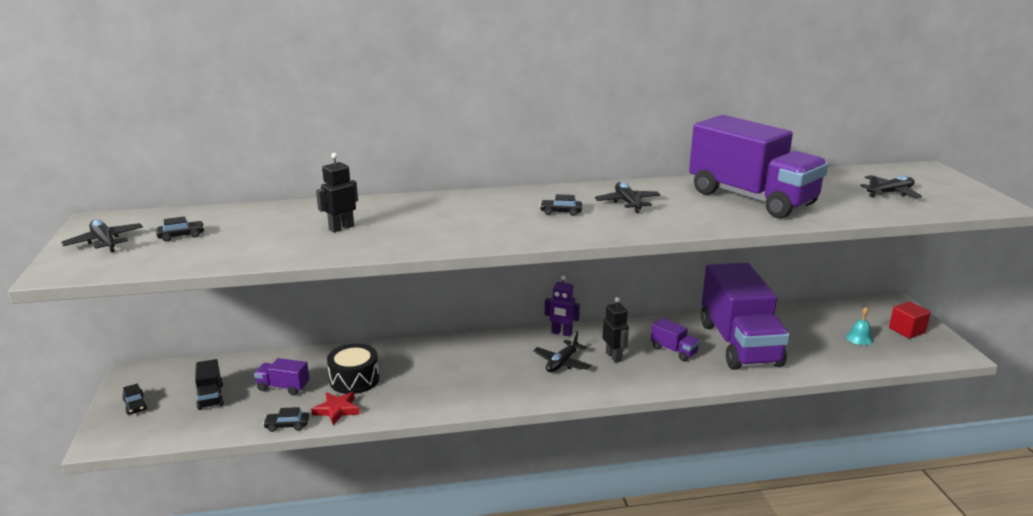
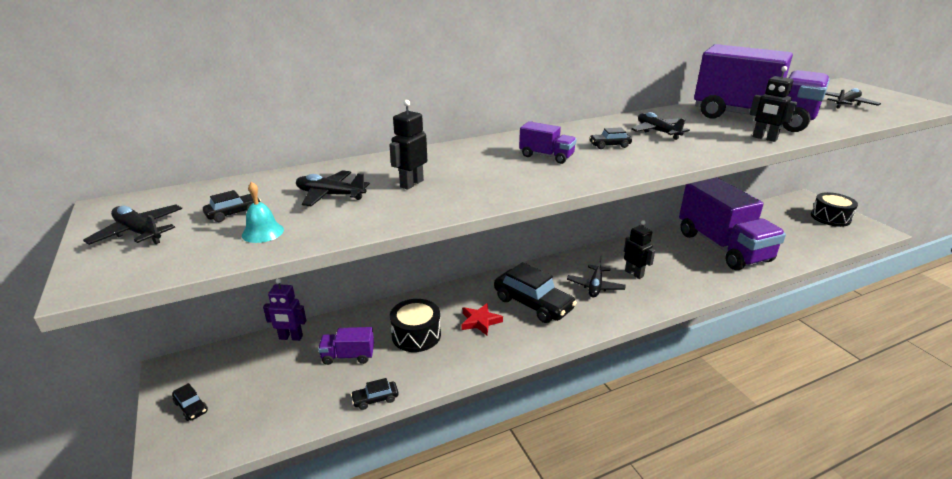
camera: 15 degrees left, 5 degrees up
black truck [195,359,224,410] -> none
red star [311,392,360,425] -> red star moved to [462,303,503,335]
purple robot [545,276,580,337] -> purple robot moved to [263,278,306,341]
purple truck [651,318,700,361] -> purple truck moved to [519,121,577,164]
turquoise bell [846,307,874,345] -> turquoise bell moved to [242,182,284,243]
red cube [889,301,931,339] -> black drum [811,192,858,227]
none -> black plane [296,170,370,206]
none -> black car [494,262,577,323]
none -> black robot [749,66,797,142]

